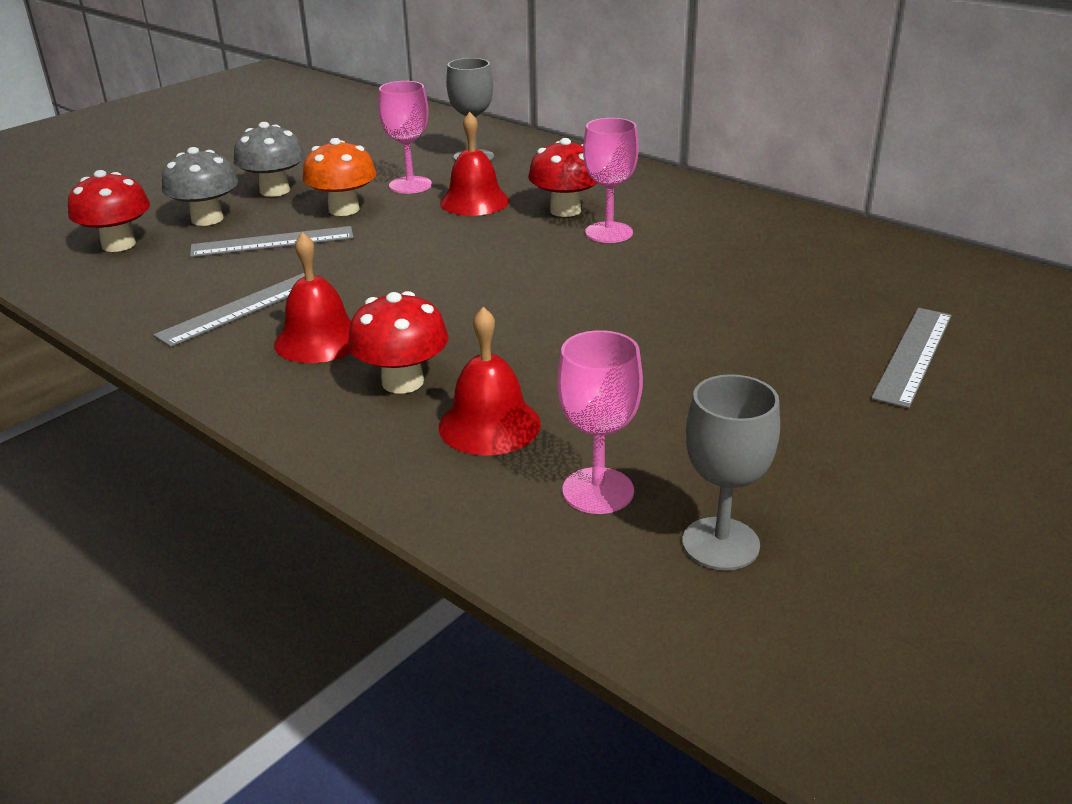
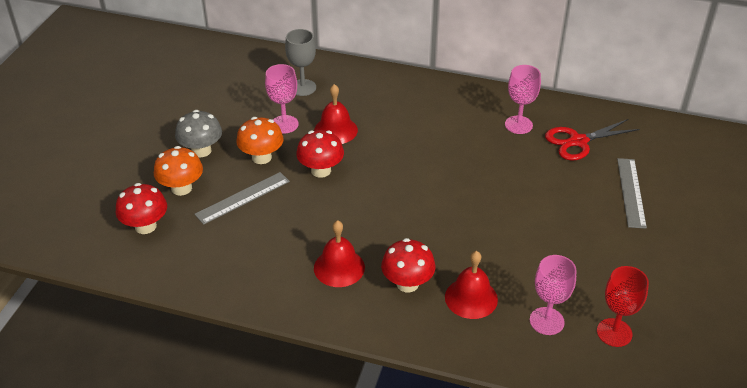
camera: 25 degrees left, 10 degrees up
grey ruler [153,273,305,347] -> none
grey mushroom [162,147,238,226] -> orange mushroom [154,146,203,196]
red mushroom [528,138,597,217] -> red mushroom moved to [296,130,344,178]
pink goblet [583,118,639,243] -> pink goblet moved to [505,65,541,134]
grey goblet [682,374,780,570] -> red goblet [597,266,649,347]
none -> red scissors [545,119,640,160]

